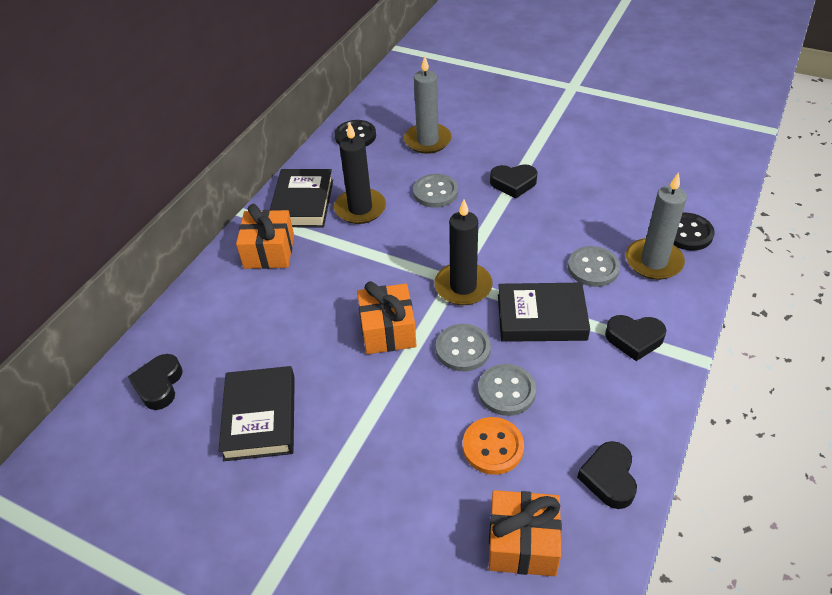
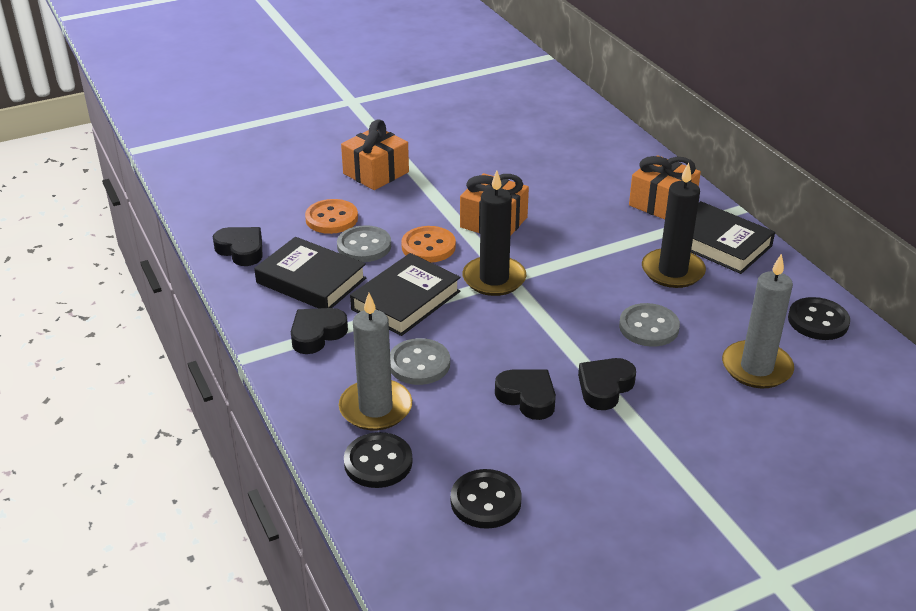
camera: 125 degrees right, 10 degrees down
black heart [128,354,183,410] -> black heart moved to [495,370,556,420]
black book [218,366,295,461] -> black book moved to [254,237,367,308]
grey button [436,324,491,371] -> orange button [401,226,456,263]
orange gift [489,490,562,576] -> orange gift moved to [341,119,409,190]
none -> black button [451,469,522,529]

